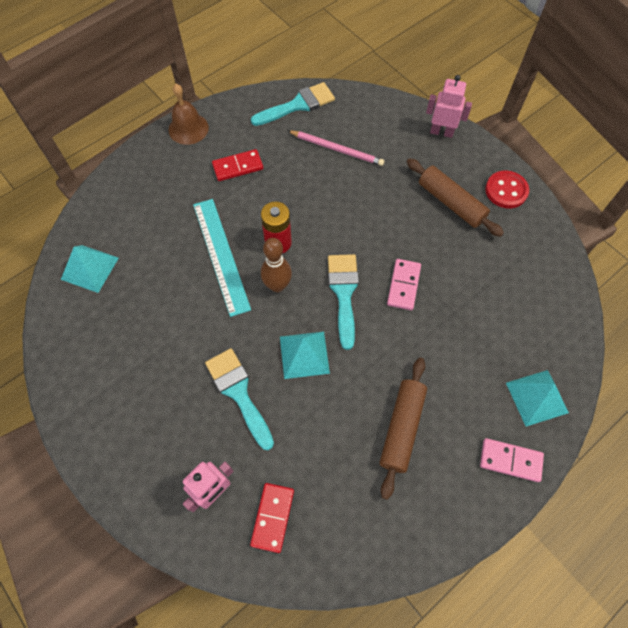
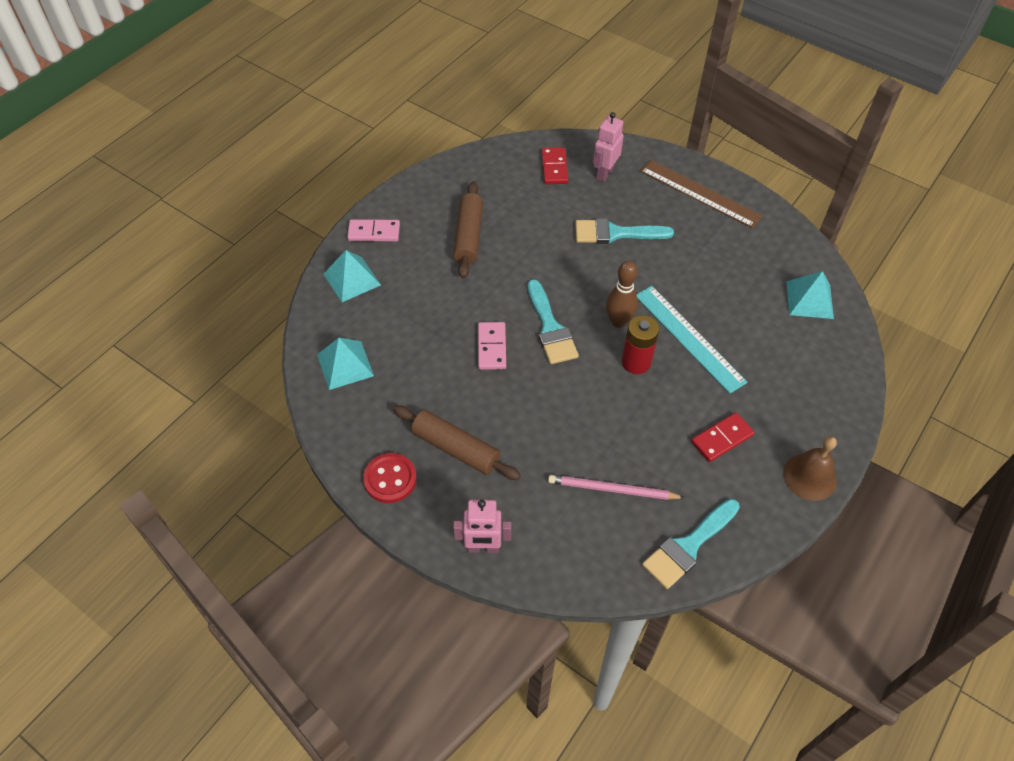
camera: 165 degrees right, 10 degrees down
turquoise brush [205,348,274,450] -> turquoise brush turned 135 degrees clockwise [575,219,674,244]
turquoise pyramid [280,332,330,379] -> turquoise pyramid moved to [317,338,374,390]
none -> brown ruler [640,160,763,228]

